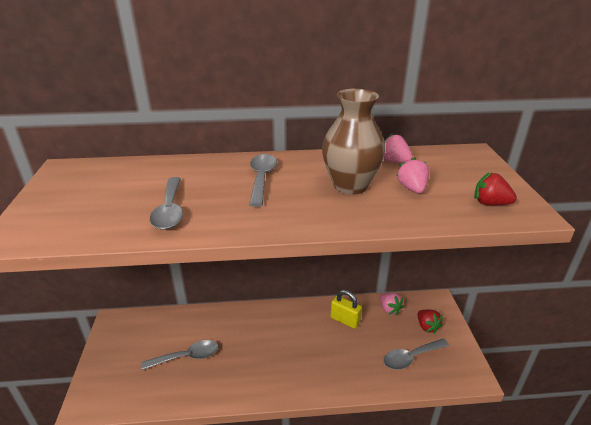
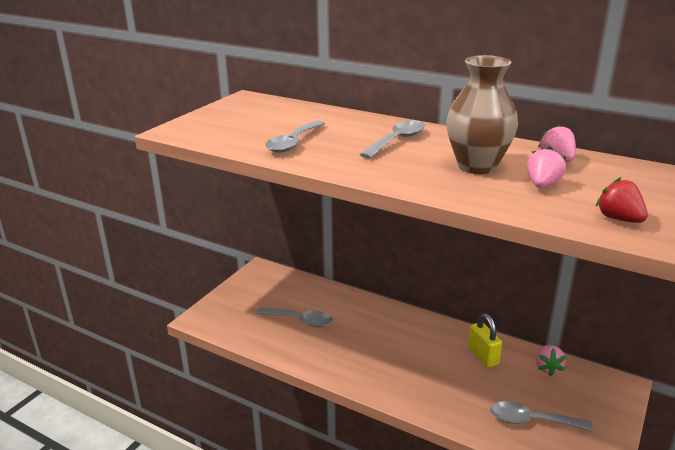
camera: 35 degrees right, 5 degrees down
red strawberry [417,309,443,334] -> none

